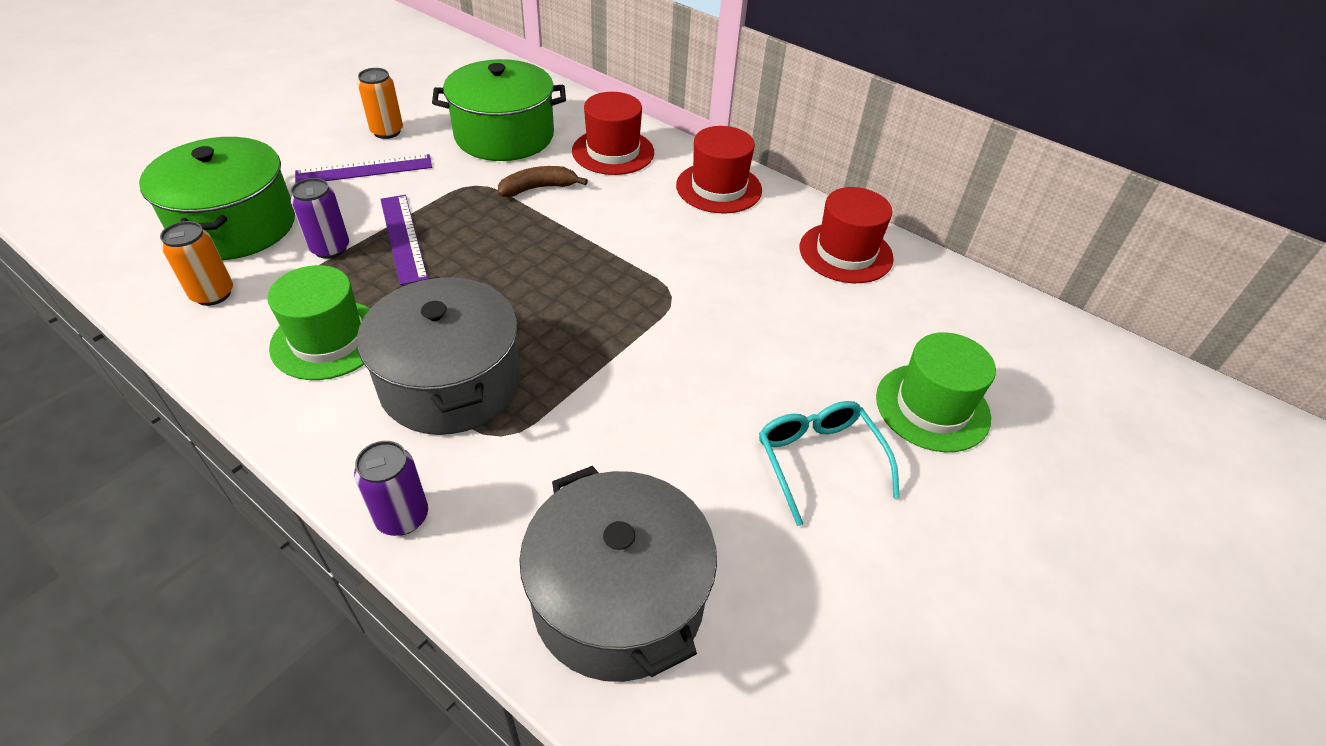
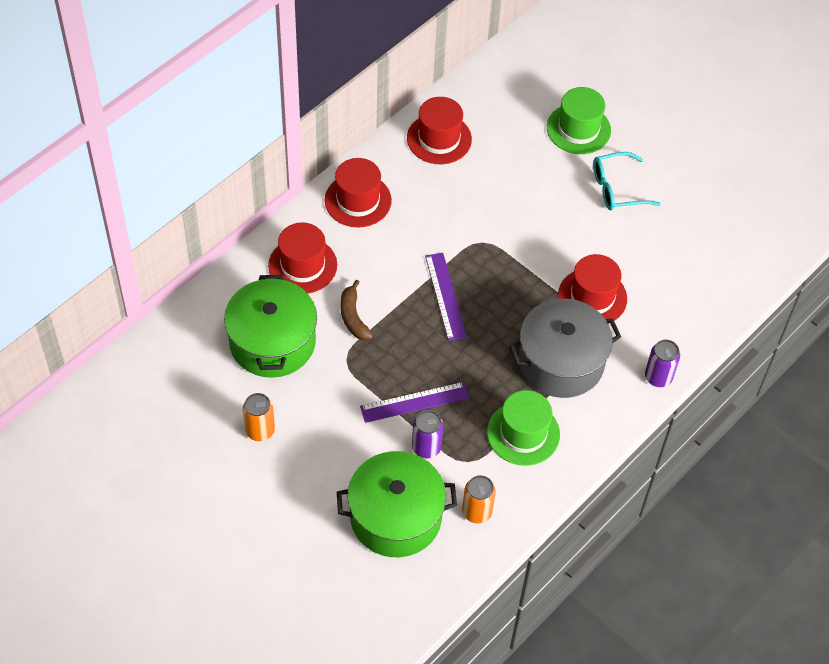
camera: 85 degrees left, 10 degrees up
purple ruler [295,154,432,183] -> purple ruler moved to [425,253,467,341]
grey pot [519,466,717,682] -> none
none -> red hat [558,254,627,324]

